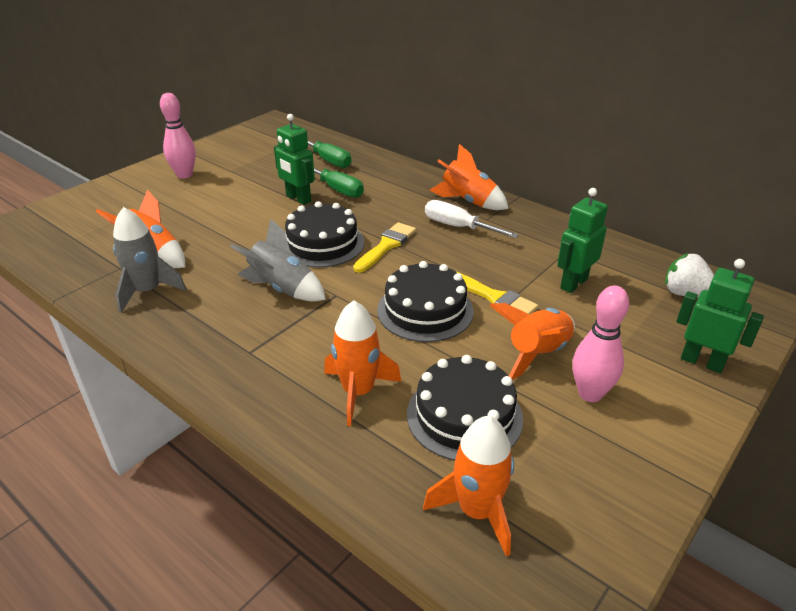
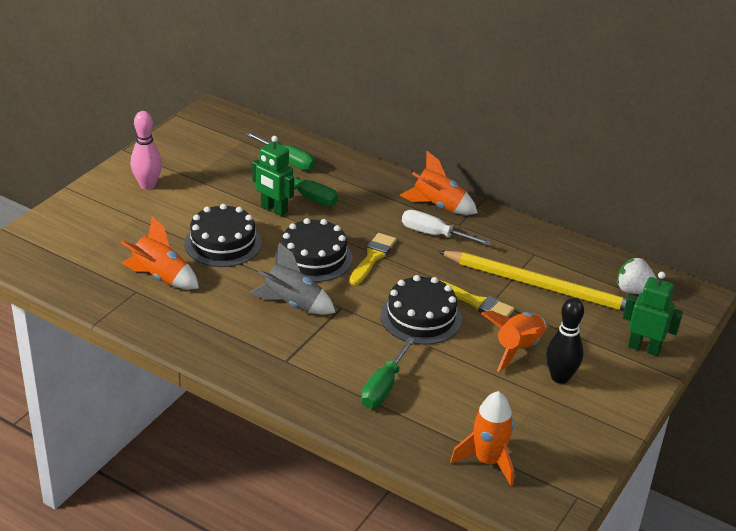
camera: 10 degrees left, 0 degrees up
grey rocket [113,207,186,313] -> none
orange rocket [324,301,401,426] -> green screwdriver [361,337,415,408]
black cake [407,355,523,461] -> black cake moved to [185,204,262,267]
green robot [558,188,608,293] -> yellow pencil [438,251,627,311]
pink bowling pin [572,285,629,402] -> black bowling pin [546,298,584,384]

